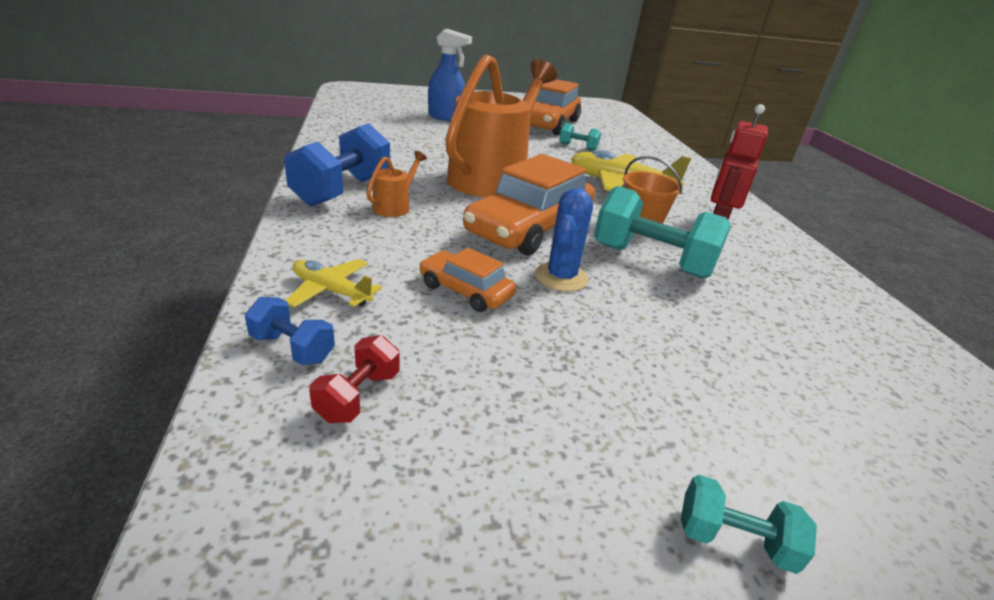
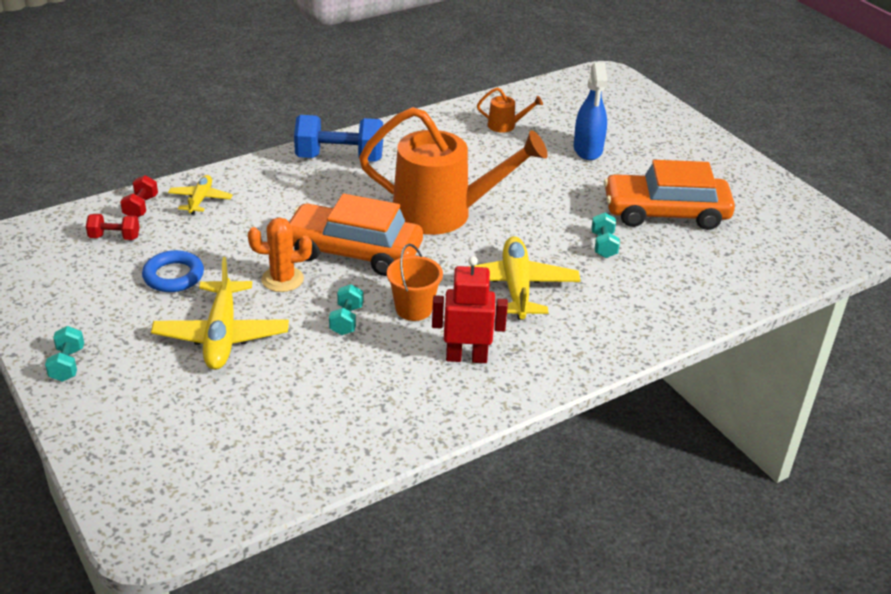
camera: 70 degrees right, 5 degrees up
blue dumbbell [245,297,335,365] -> red dumbbell [120,175,158,217]
orange watering can [366,151,427,217] -> orange watering can moved to [477,88,543,133]
orange car [419,248,517,312] -> none
blue cactus [535,188,593,292] -> orange cactus [248,217,312,292]
turquoise dumbbell [594,186,731,279] -> turquoise dumbbell [329,284,364,335], size x0.50
none -> blue ring [142,250,204,292]
none -> yellow plane [151,257,289,370]

